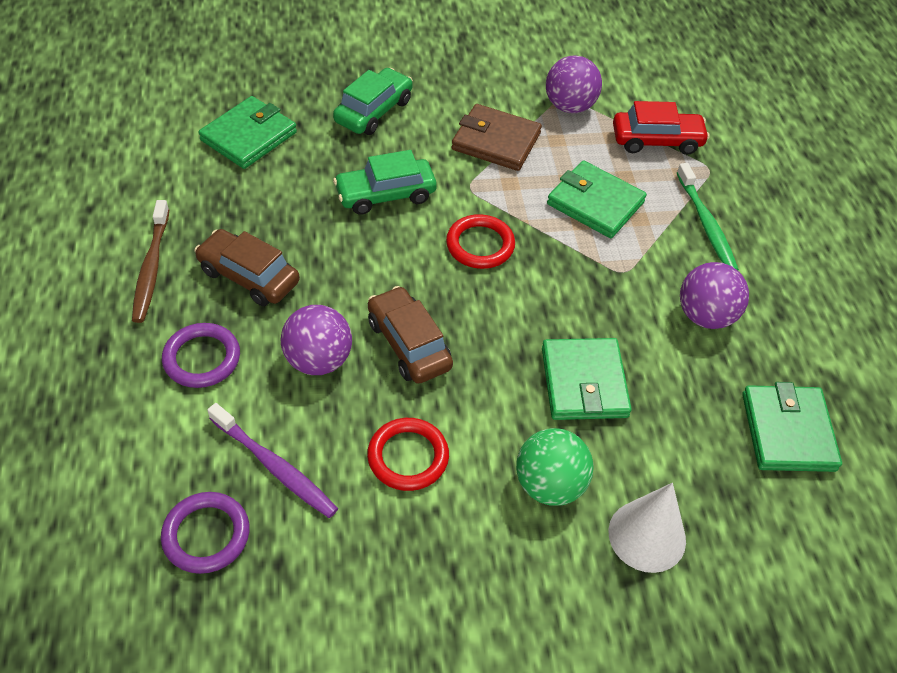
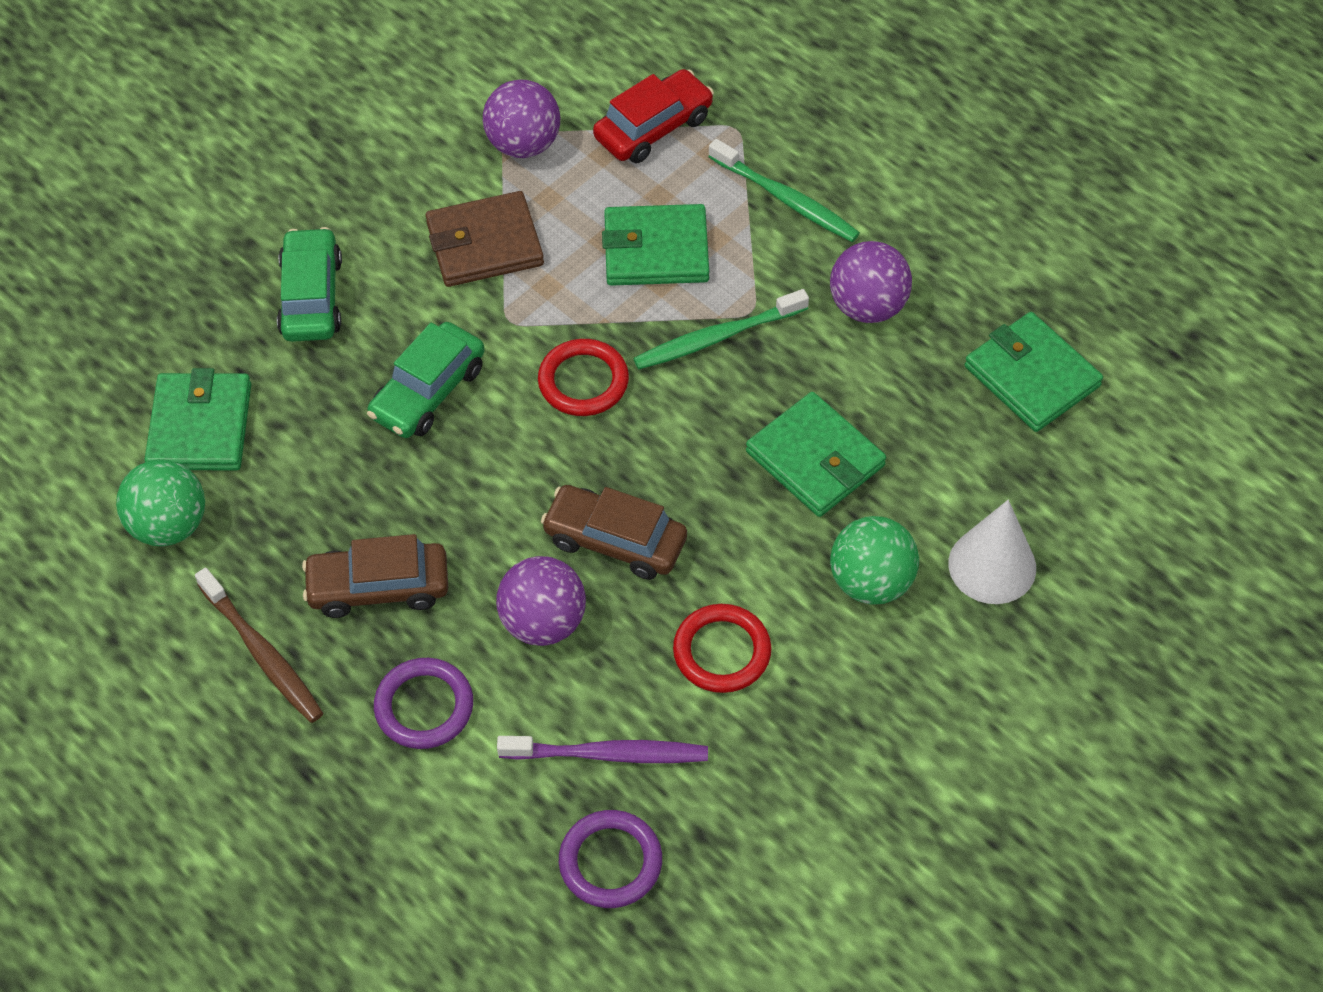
camera: 35 degrees left, 5 degrees up
none -> green ball [116,459,205,546]
none -> green toothbrush [633,289,809,370]

